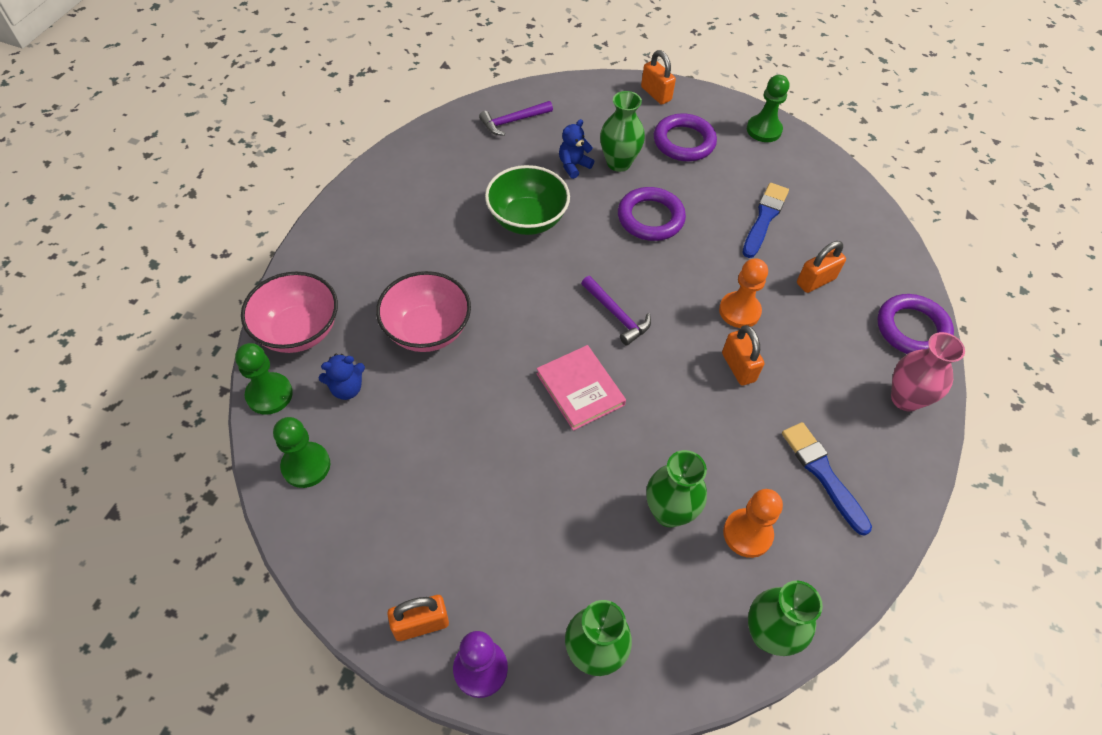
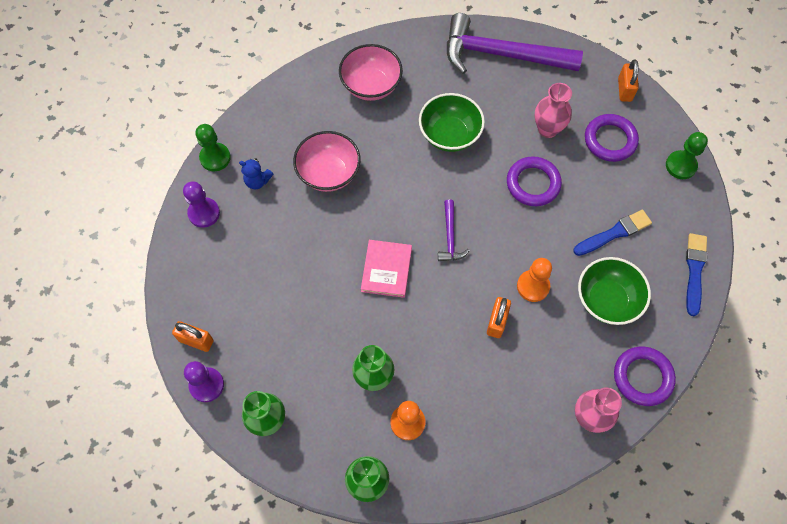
camera: 40 degrees right, 10 degrees up
pink bowl [241,272,338,353] -> pink bowl moved to [339,44,403,101]
green pawn [273,417,330,488] -> purple pawn [183,181,220,228]
purple hammer [479,101,553,136] -> purple hammer [447,13,583,74], size x2.27
blue teddy bear [559,119,595,179] -> none
green vase [600,91,645,172] -> pink vase [535,83,572,138]
blue brush [782,422,872,536] -> blue brush moved to [686,233,707,316]
orange padlock [797,241,846,293] -> green bowl [578,257,651,325]

